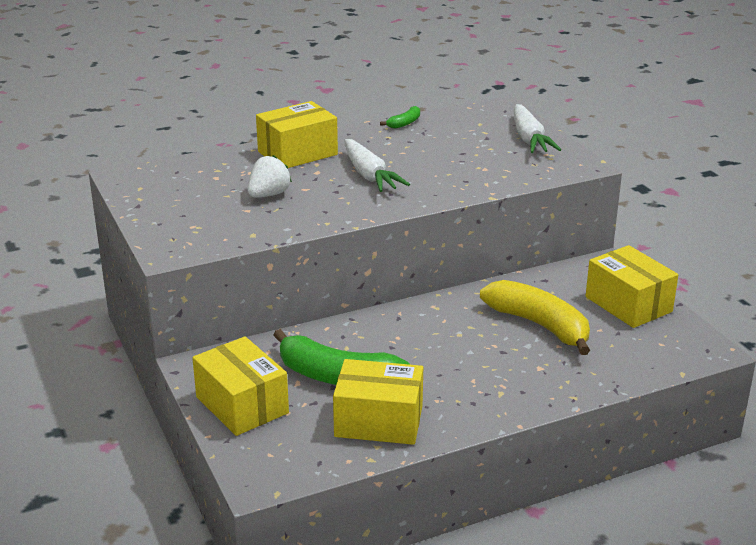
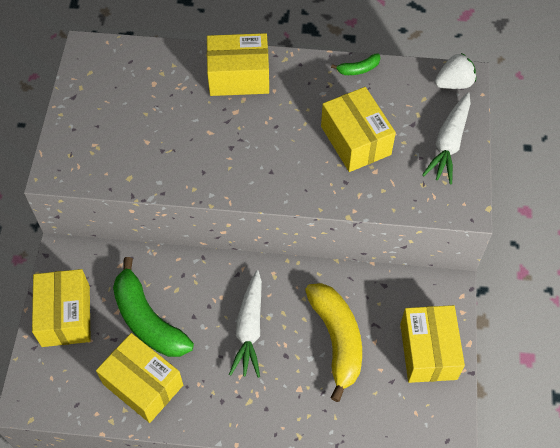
camera: 30 degrees right, 30 degrees up
white strawberry [248,155,292,198] -> white strawberry moved to [435,53,476,89]
white carrot [344,139,410,192] -> white carrot moved to [229,270,262,378]
none -> yellow box [321,87,396,172]

